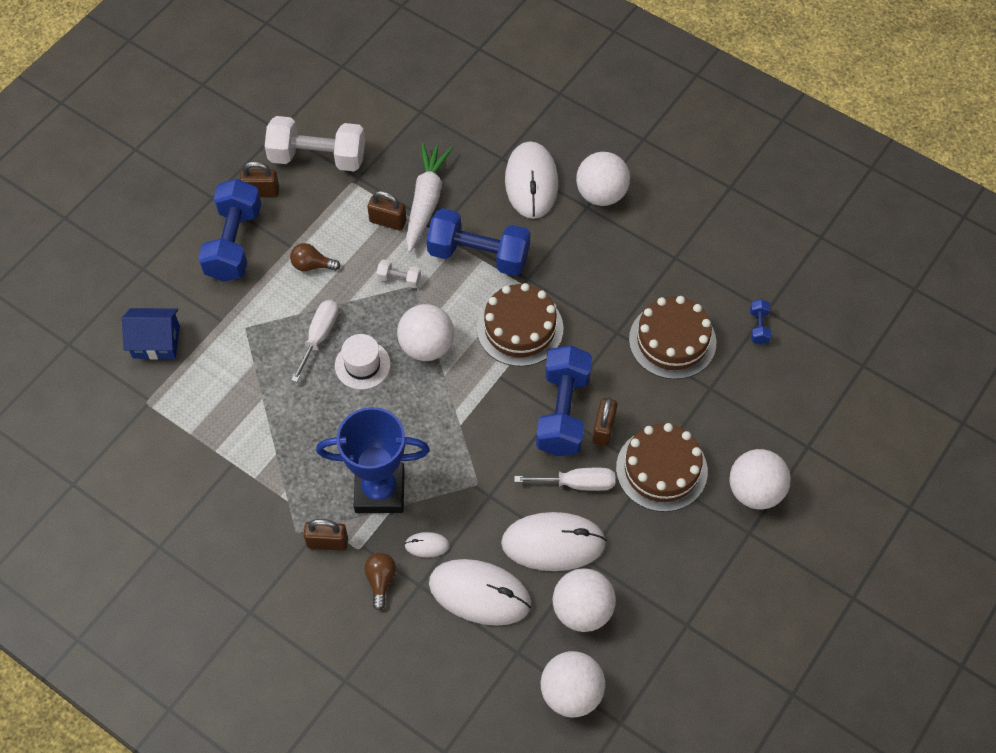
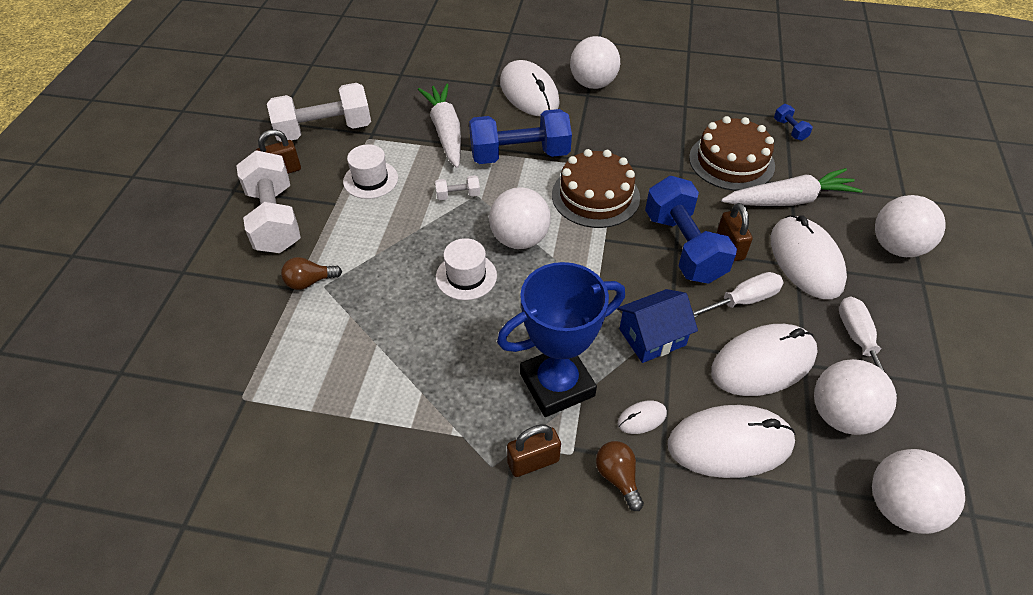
camera: 25 degrees left, 10 degrees down
blue house [122,308,180,360] -> blue house moved to [617,289,698,363]
blue dumbbell [198,179,261,282] -> white dumbbell [236,150,301,253]
brown light bulb [290,243,341,271] -> brown light bulb moved to [281,257,342,290]
white screwdriver [291,300,338,382] -> white screwdriver moved to [839,296,897,396]
brown padlock [367,191,406,230] -> none
brown cake [616,423,708,512] -> white mouse [771,215,847,299]
none -> white hat [343,144,398,199]
none -> white carrot [721,168,863,206]

